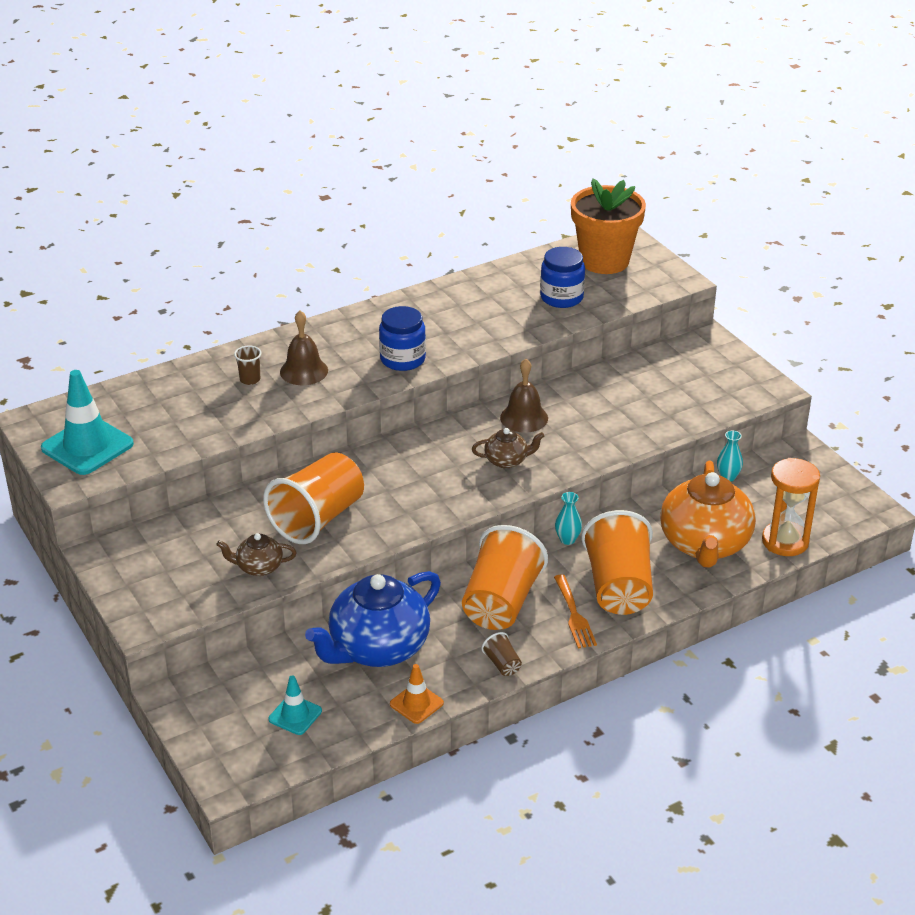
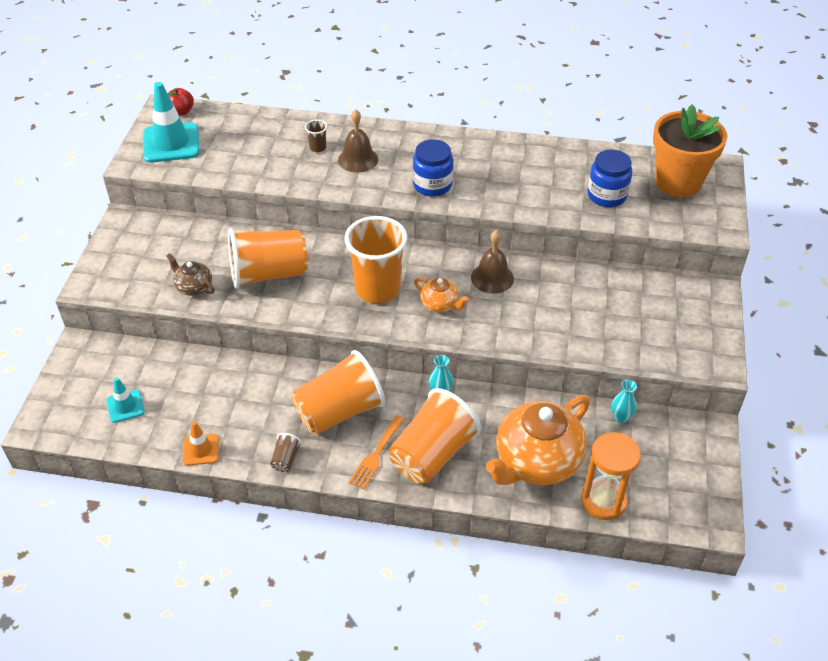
camera: 40 degrees right, 10 degrees up
blue teapot [305,571,441,667] -> none
brown teapot [472,428,544,468] -> orange teapot [414,278,469,313]
none -> red apple [168,88,194,115]
none -> orange cup [344,216,407,303]

